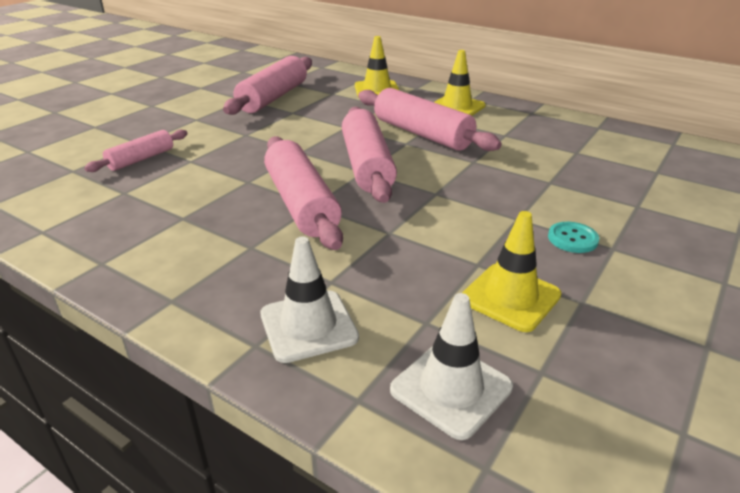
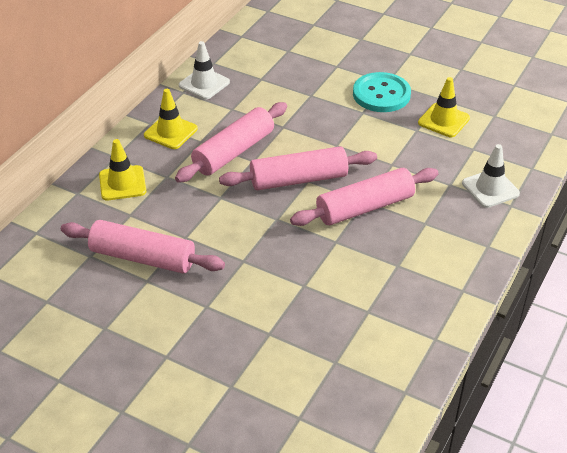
camera: 95 degrees left, 10 degrees up
pink rolling pin [84,130,188,172] -> none
white traffic cone [390,293,513,440] -> white traffic cone moved to [179,41,230,99]
turquoise button [548,222,599,253] -> turquoise button [353,72,411,112], size x2.04

